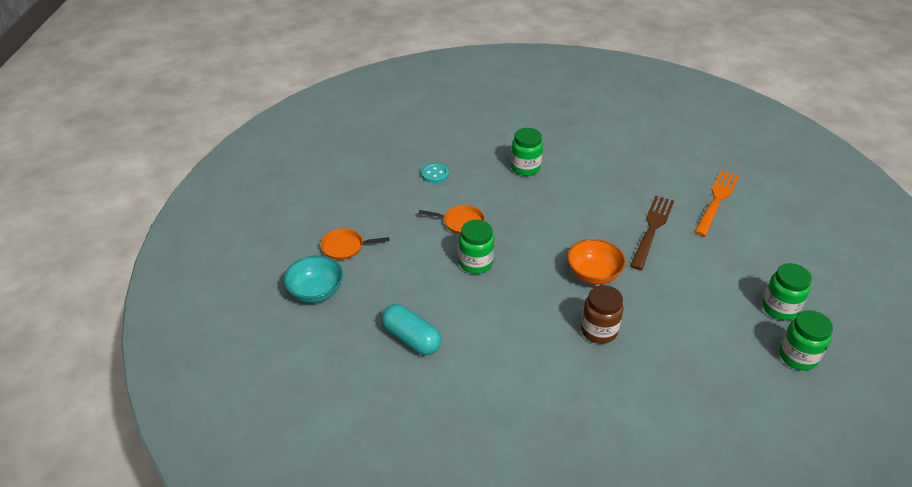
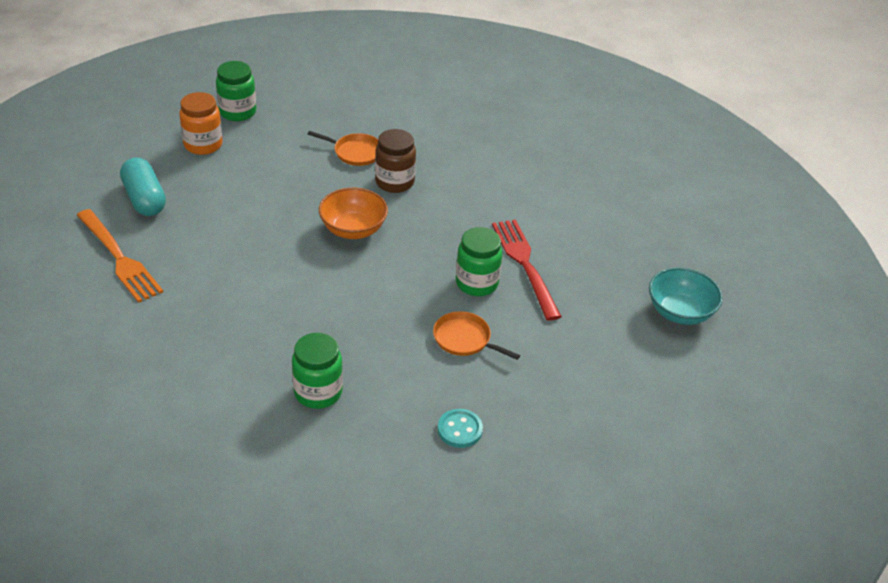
camera: 160 degrees left, 0 degrees up
orange pan [320,228,389,260] -> orange pan moved to [308,131,378,166]
turquoise capsule [381,304,441,355] -> turquoise capsule moved to [120,157,166,216]
brown fork [630,196,674,270] -> none
orange fork [694,170,740,237] -> orange fork turned 90 degrees counterclockwise [76,209,163,303]
green jar [762,263,812,320] -> orange jar [179,92,223,155]
none -> red fork [492,219,562,321]

